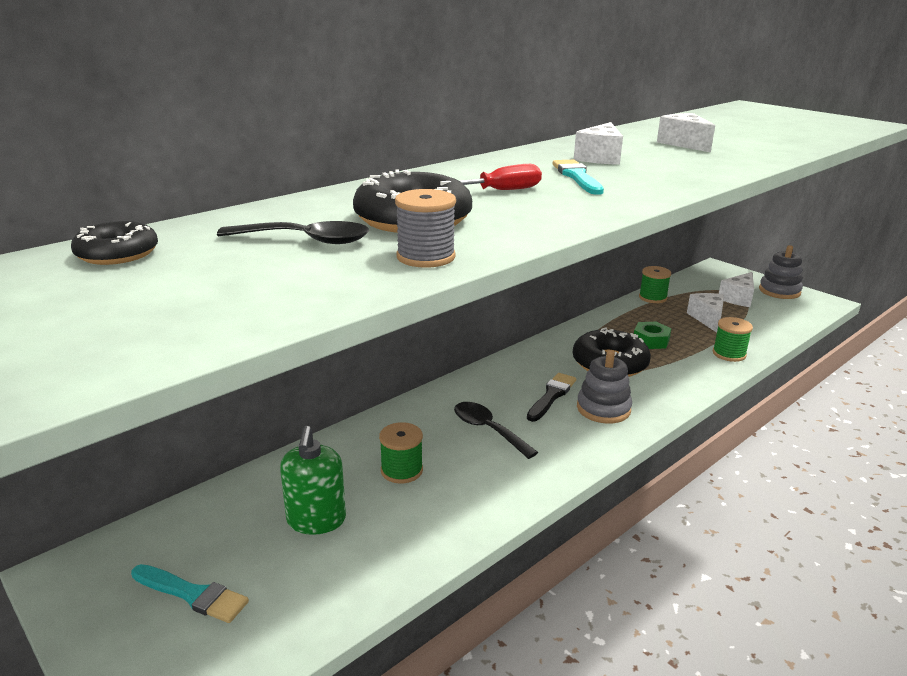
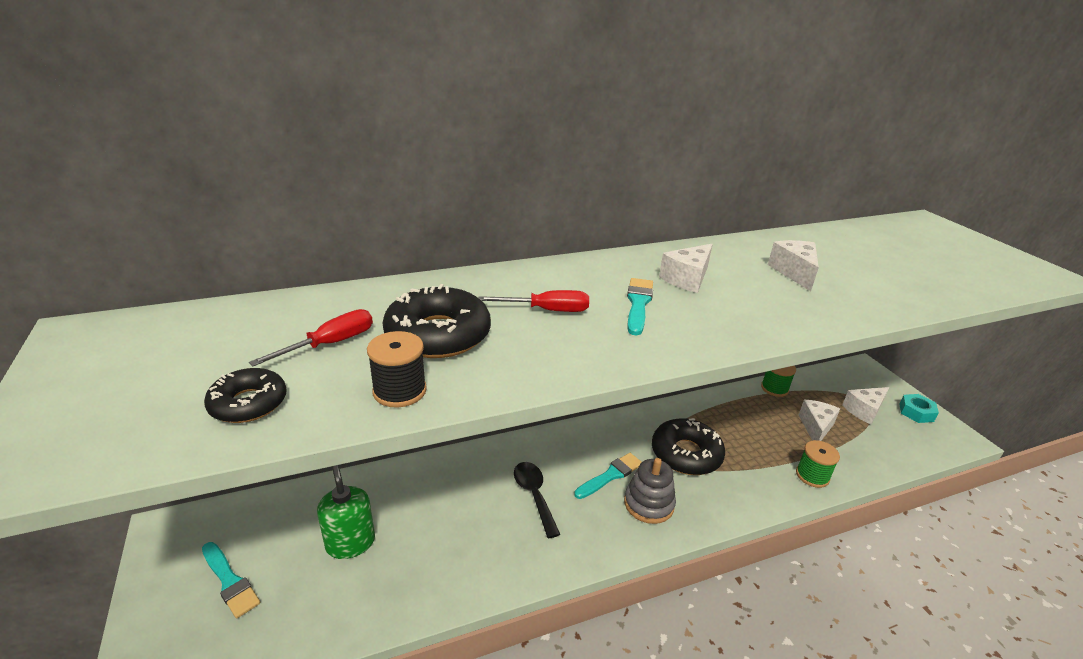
camera: 20 degrees right, 5 degrees up
black donut [71,221,158,265] -> black donut moved to [204,368,287,423]
black spoon [217,221,369,244] -> red screwdriver [249,309,373,366]
green soap dispenser [280,426,346,535] -> green soap dispenser turned 135 degrees clockwise [317,465,375,559]
green spool [379,422,423,484] -> none
grey spool [395,189,456,268] -> black spool [367,331,427,408]
black brush [527,373,576,422] -> turquoise brush [574,453,642,499]
green nut [634,321,672,349] -> none
grey stacking toy [759,245,803,299] -> turquoise nut [899,394,939,423]

